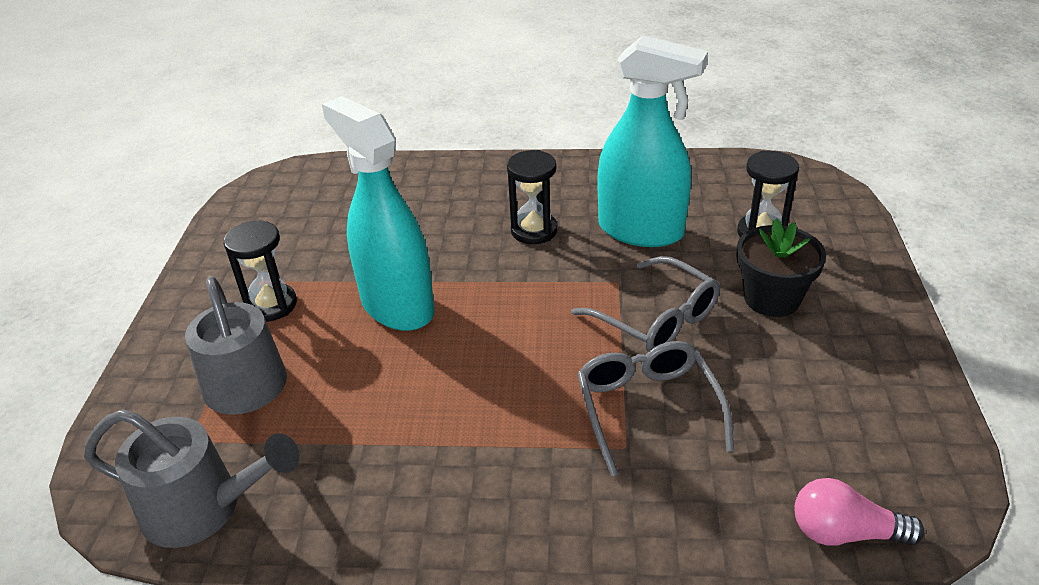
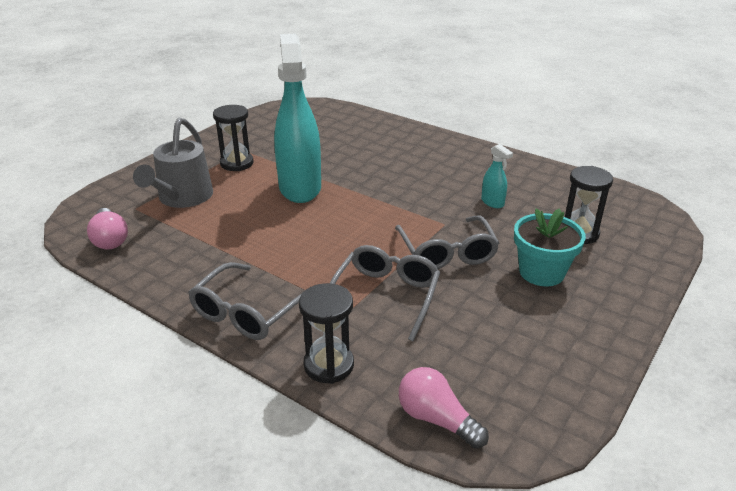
camera: 30 degrees right, 5 degrees down
grey watering can [84,409,299,548] -> pink light bulb [87,208,128,250]
black hourglass [507,150,558,244] -> black hourglass moved to [299,283,354,384]
turquoise spray bottle [598,35,708,247] -> turquoise spray bottle [481,144,513,208], size x0.41
black flower pot [737,218,826,317] -> turquoise flower pot [514,208,586,286]
none -> grey glasses [188,262,301,340]

